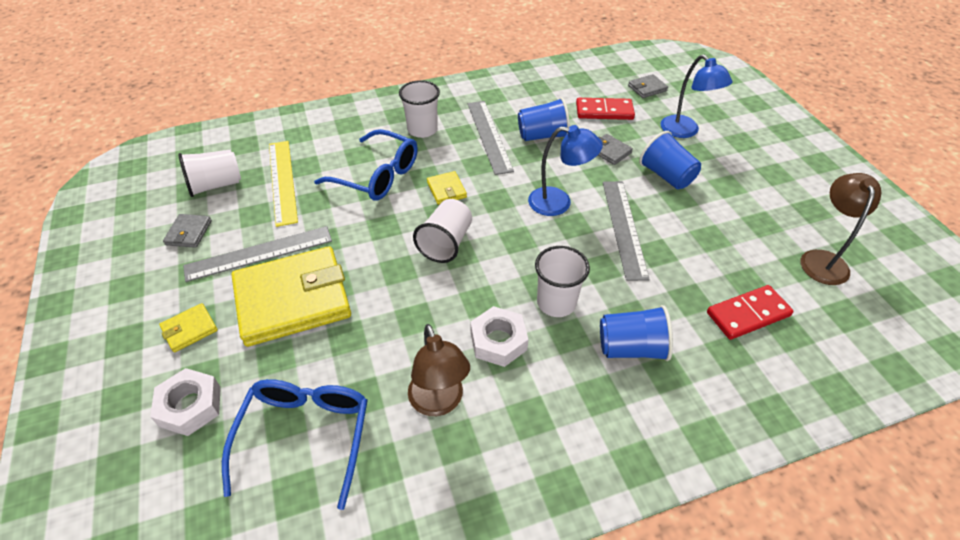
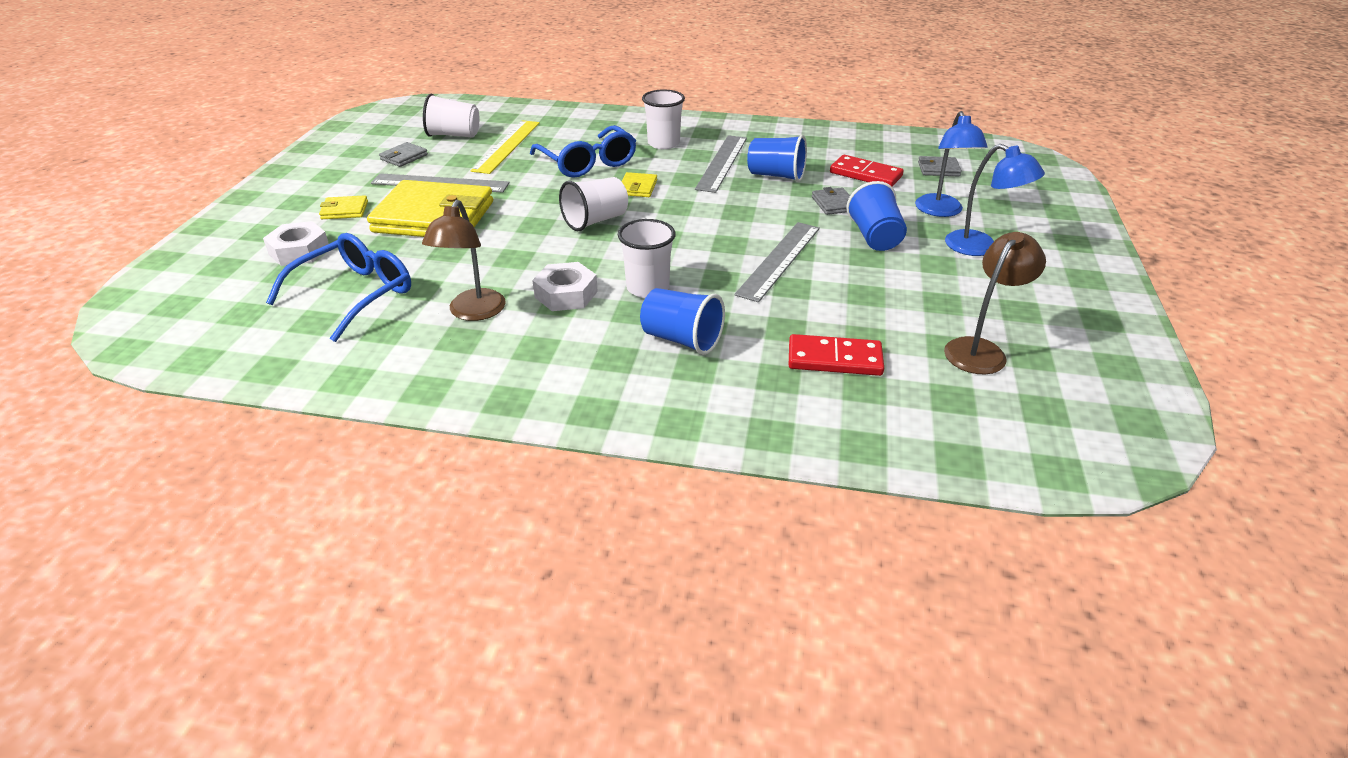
camera: 30 degrees right, 10 degrees down
blue lamp [528,125,603,216] -> blue lamp moved to [945,144,1045,256]

